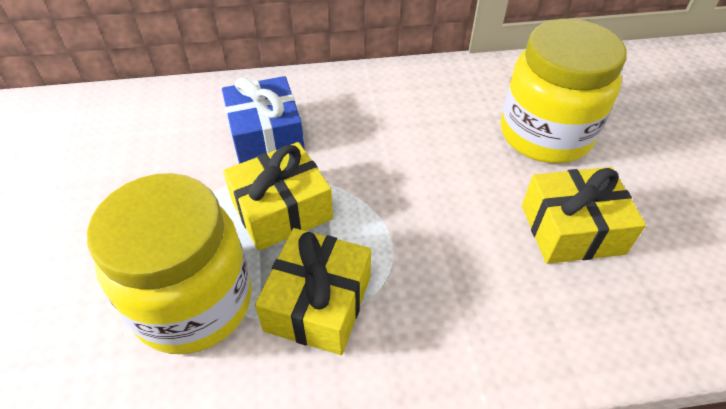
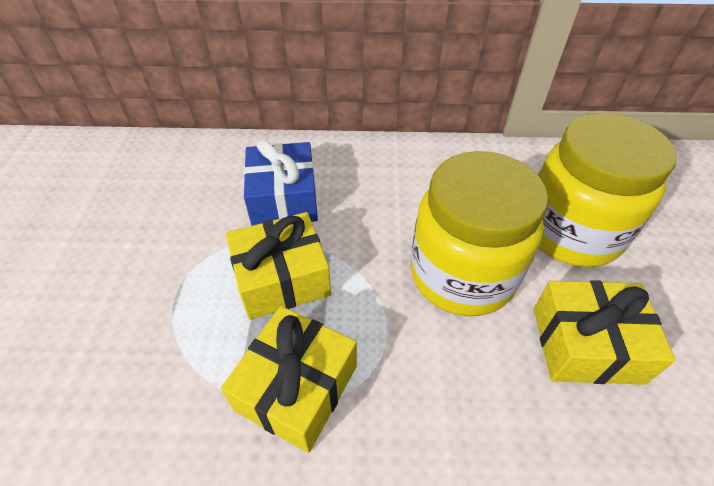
camera: 10 degrees right, 0 degrees up
yellow jar [87,173,252,354] -> yellow jar moved to [410,151,548,316]

